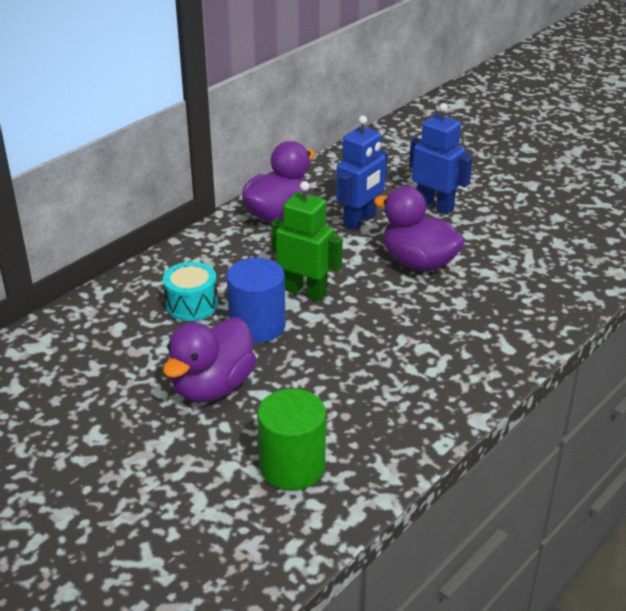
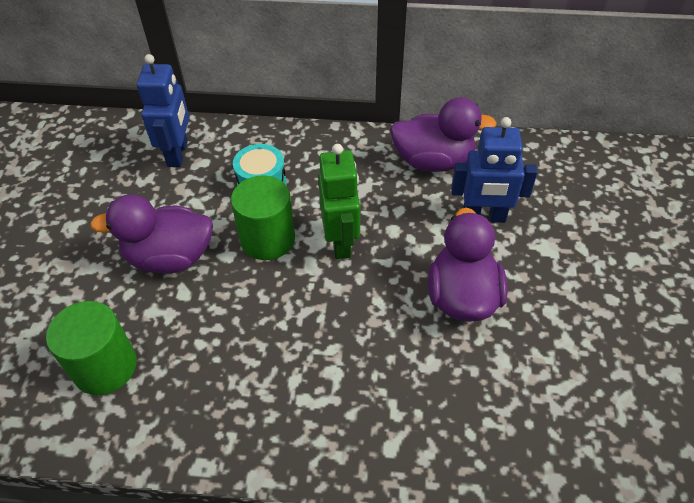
camera: 55 degrees right, 15 degrees up
blue cylinder [227,258,286,343] -> green cylinder [231,175,295,260]
blue robot [409,103,473,215] -> blue robot moved to [137,54,189,167]

